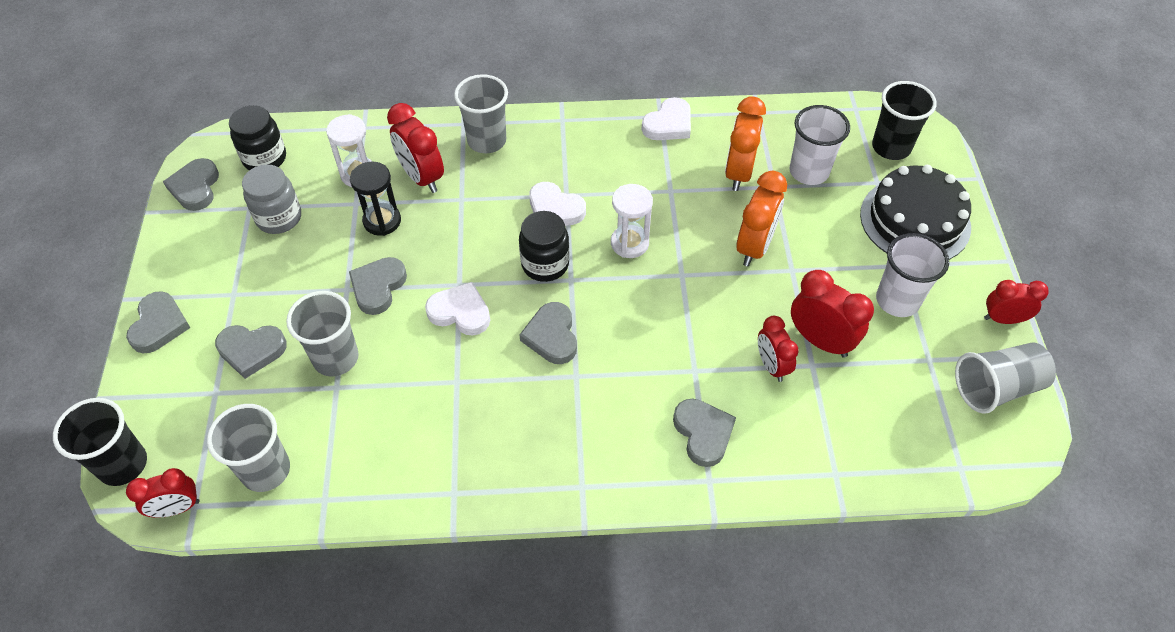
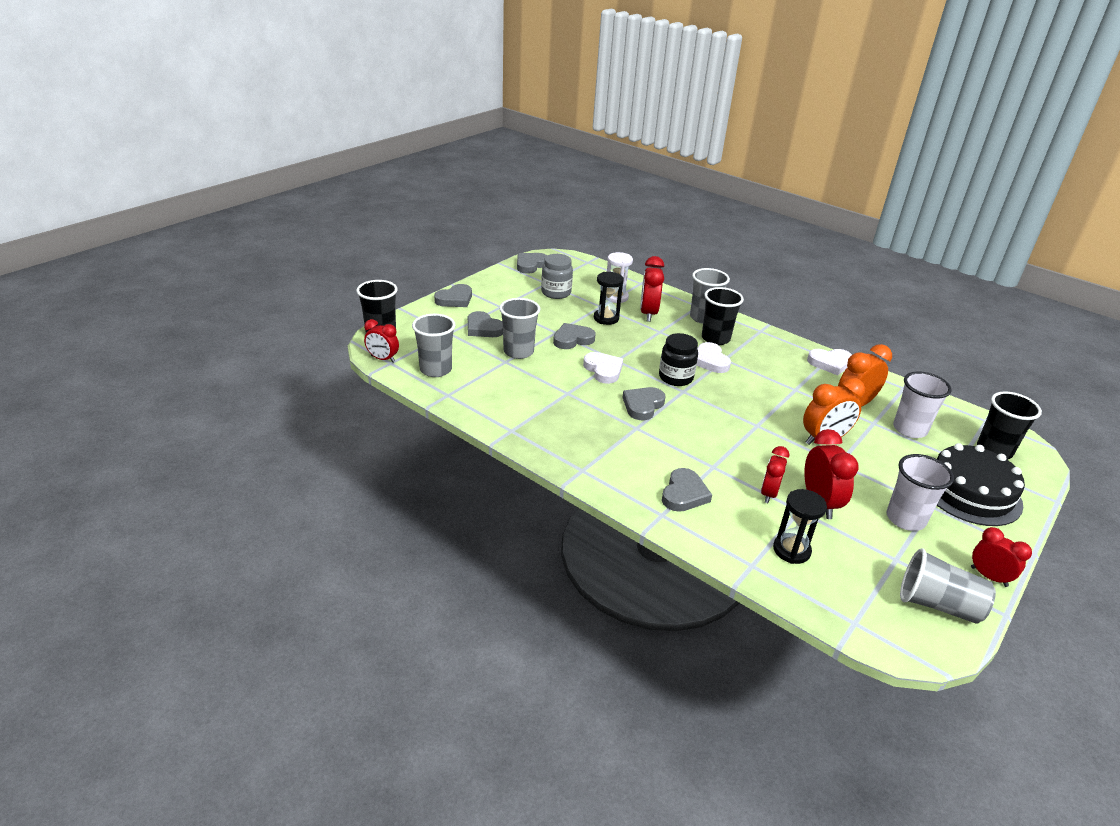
camera: 40 degrees right, 20 degrees down
black jar [229,105,286,170] -> none
white hourglass [611,184,653,258] -> none
none -> black cup [702,287,744,345]
none -> black hourglass [773,489,827,564]

